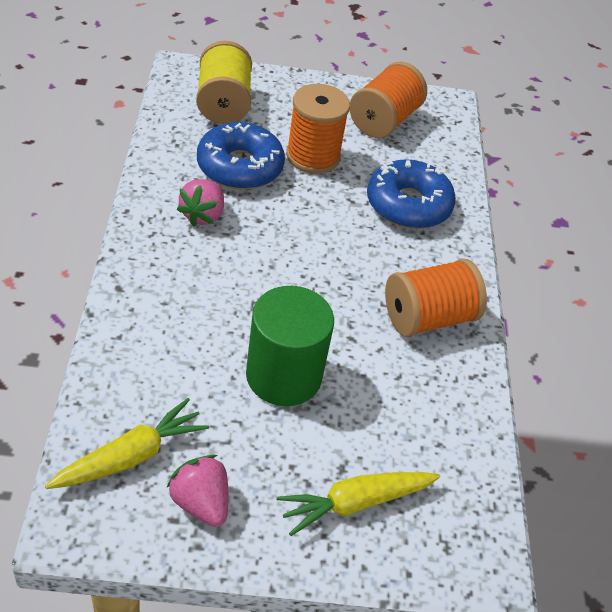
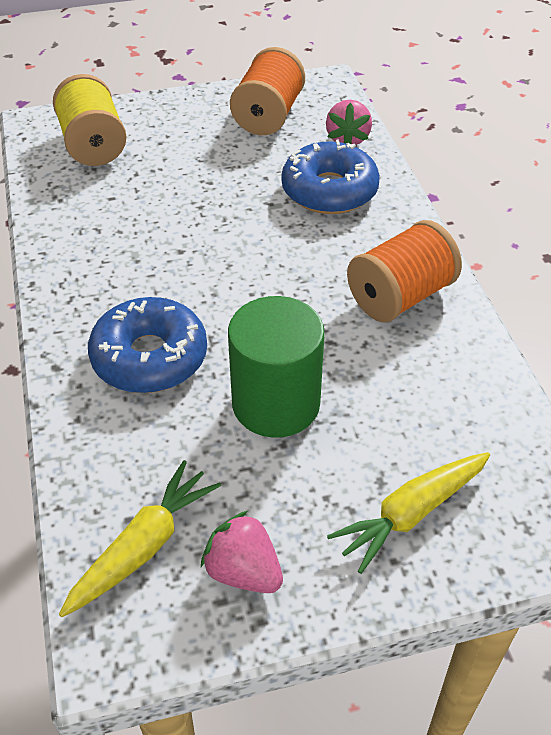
camera: 10 degrees left, 0 degrees up
pink strawberry [177,179,224,227] -> pink strawberry moved to [326,100,372,145]
blue donut [197,122,285,190] -> blue donut moved to [88,297,207,393]
orange spool [286,84,350,174] -> none

